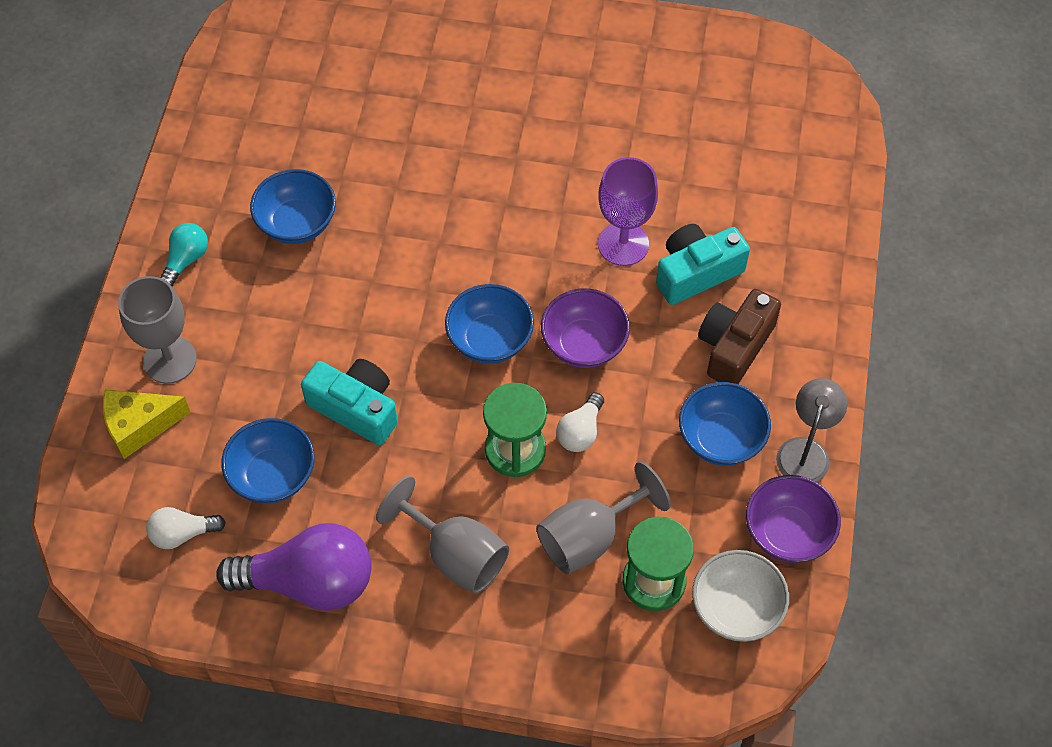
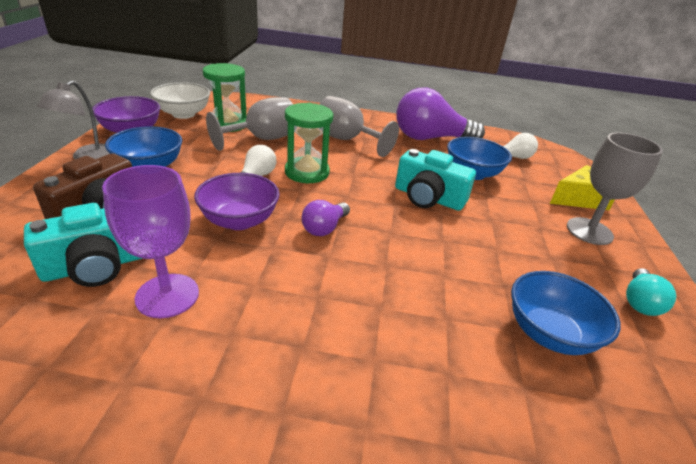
camera: 175 degrees right, 25 degrees down
blue bowl [445,284,534,364] -> purple light bulb [301,200,350,236]

